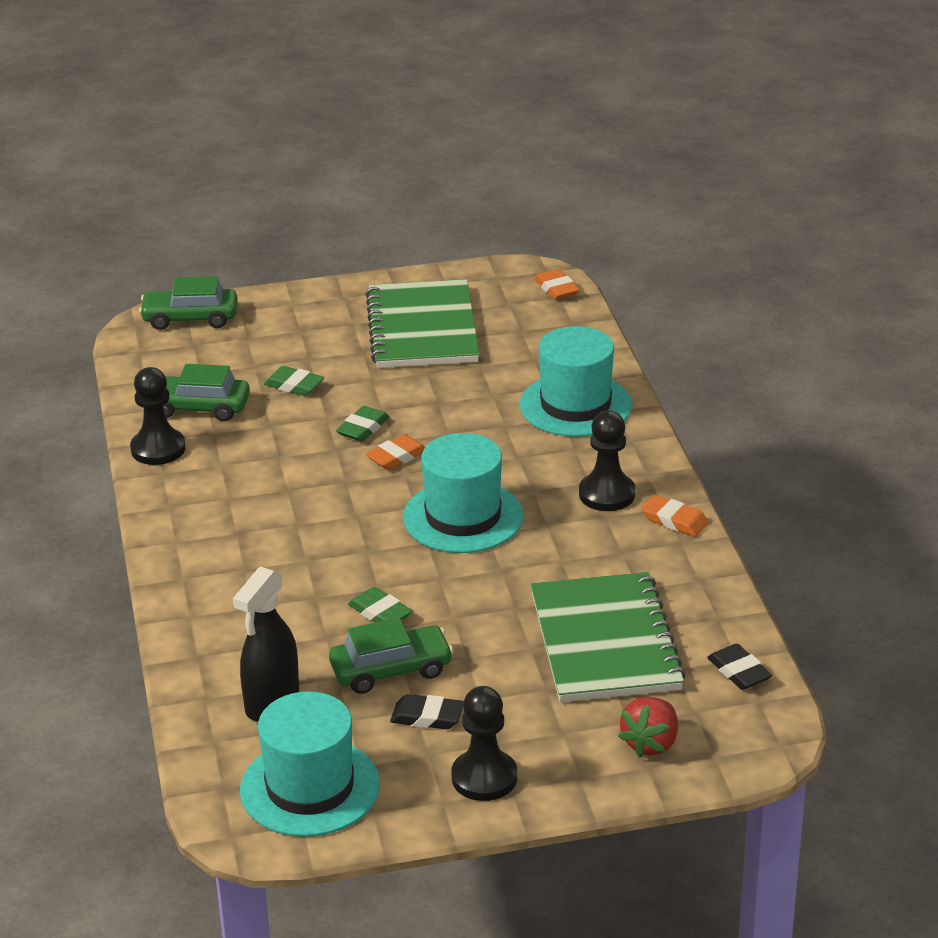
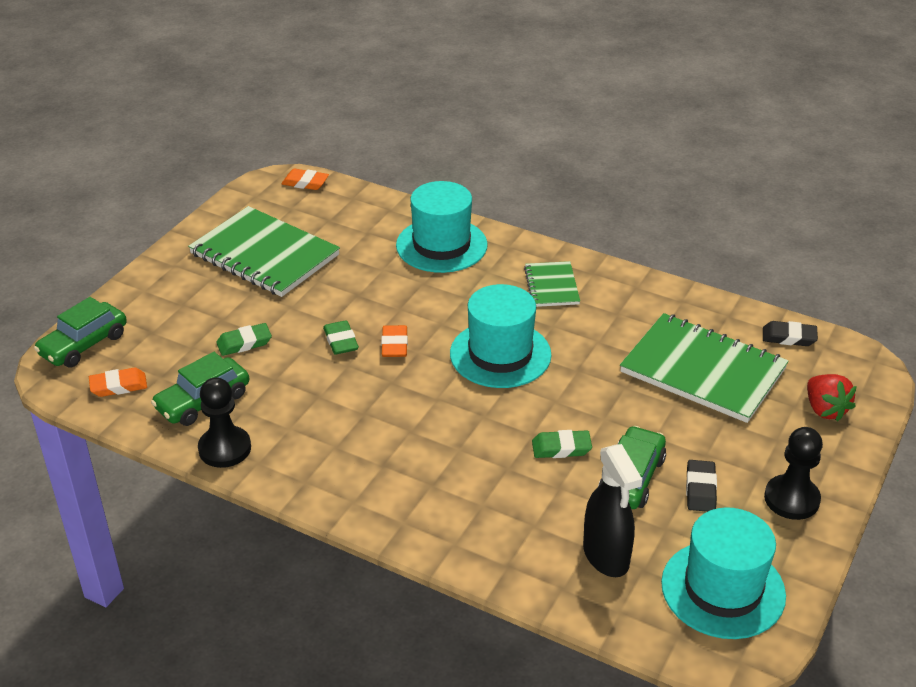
camera: 50 degrees left, 5 degrees up
black eraser [390,694,464,729] -> black eraser turned 45 degrees counterclockwise [686,460,717,512]
black pawn [579,411,635,511] -> green notebook [524,261,580,307]
orange eraser [641,495,709,537] -> orange eraser moved to [89,368,147,397]

